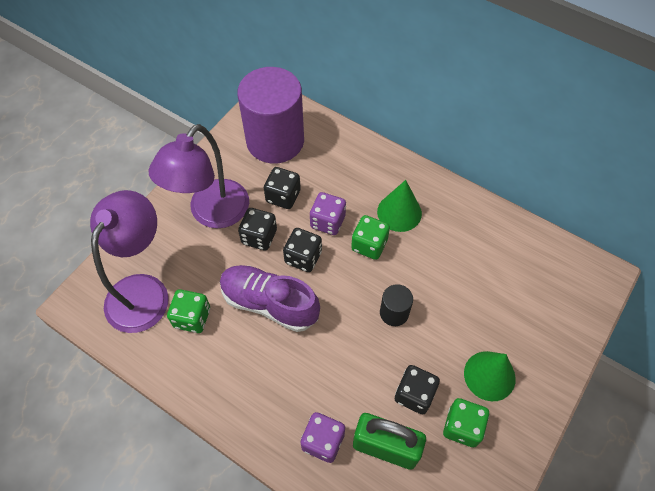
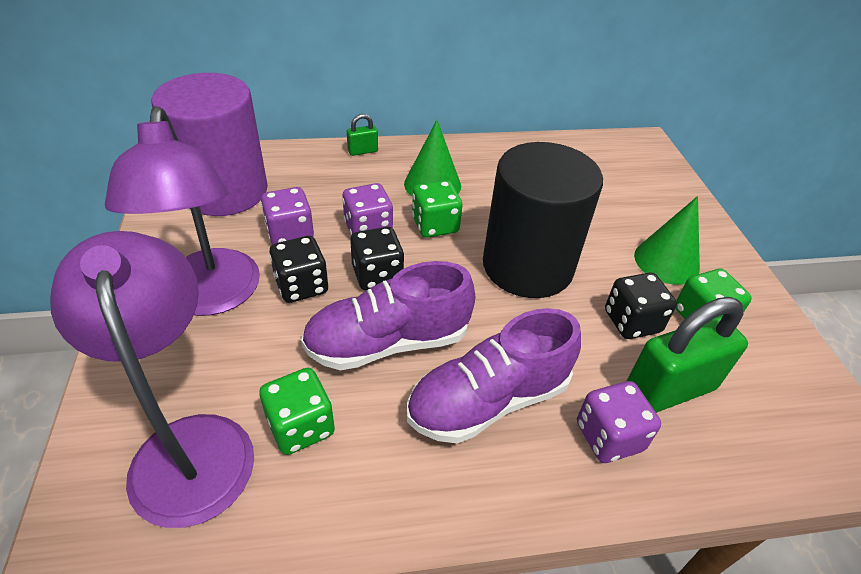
camera: 45 degrees left, 15 degrees down
black dice [264,167,301,209] -> purple dice [261,187,314,245]
black cylinder [380,284,413,326] -> black cylinder [483,142,603,298], size x2.32
none -> green padlock [347,114,378,156]
none -> purple shoe [407,308,581,444]

